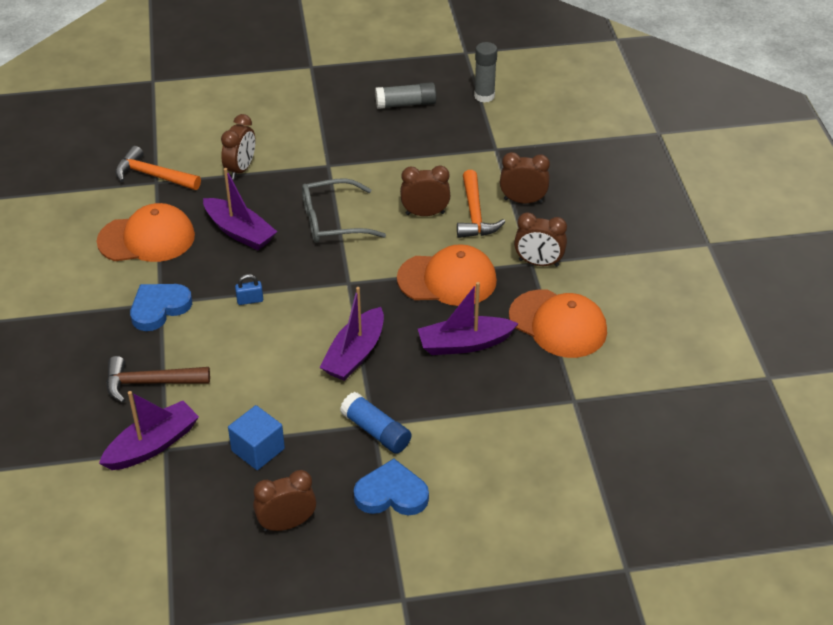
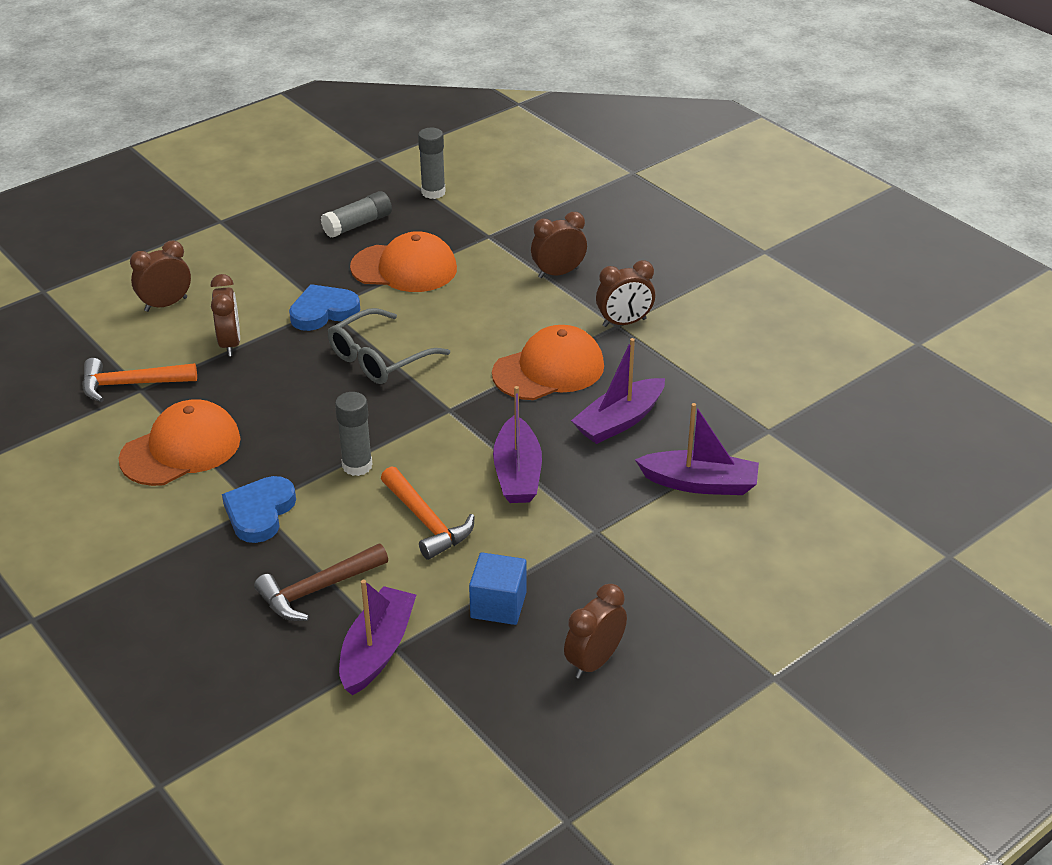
camera: 30 degrees left, 5 degrees down
purple boat [203,168,277,250] -> purple boat moved to [635,403,759,495]
blue padlock [235,274,263,305] -> grey glue stick [335,392,373,476]
blue glue stick [340,392,411,454] -> none
blue heart [354,459,429,516] -> blue heart moved to [289,284,360,331]
brown clock [400,166,451,216] -> brown clock moved to [130,240,191,312]
orange hammer [457,170,505,238] -> orange hammer moved to [381,466,475,560]
orange cap [509,289,607,358] -> orange cap moved to [350,231,457,292]

